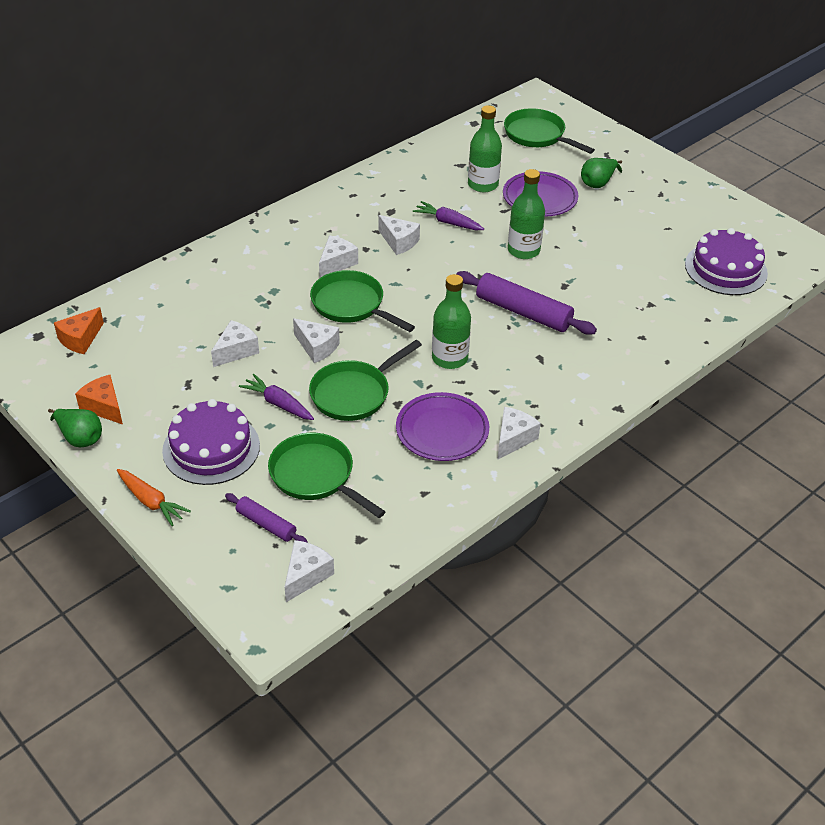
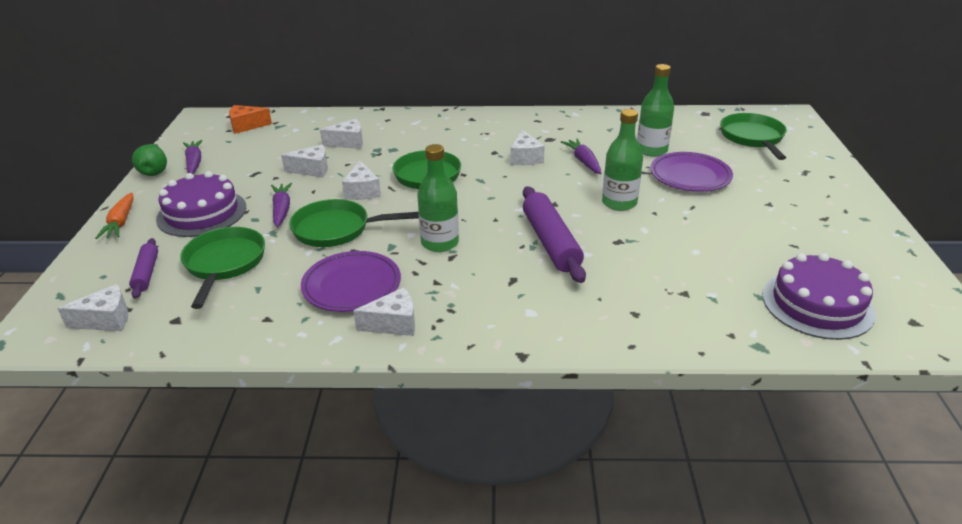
camera: 45 degrees right, 10 degrees down
orange cheese [75,375,123,425] -> purple carrot [183,140,202,174]
white cheese [319,235,358,278] -> white cheese moved to [320,119,363,149]
green pear [581,158,622,188] -> none

